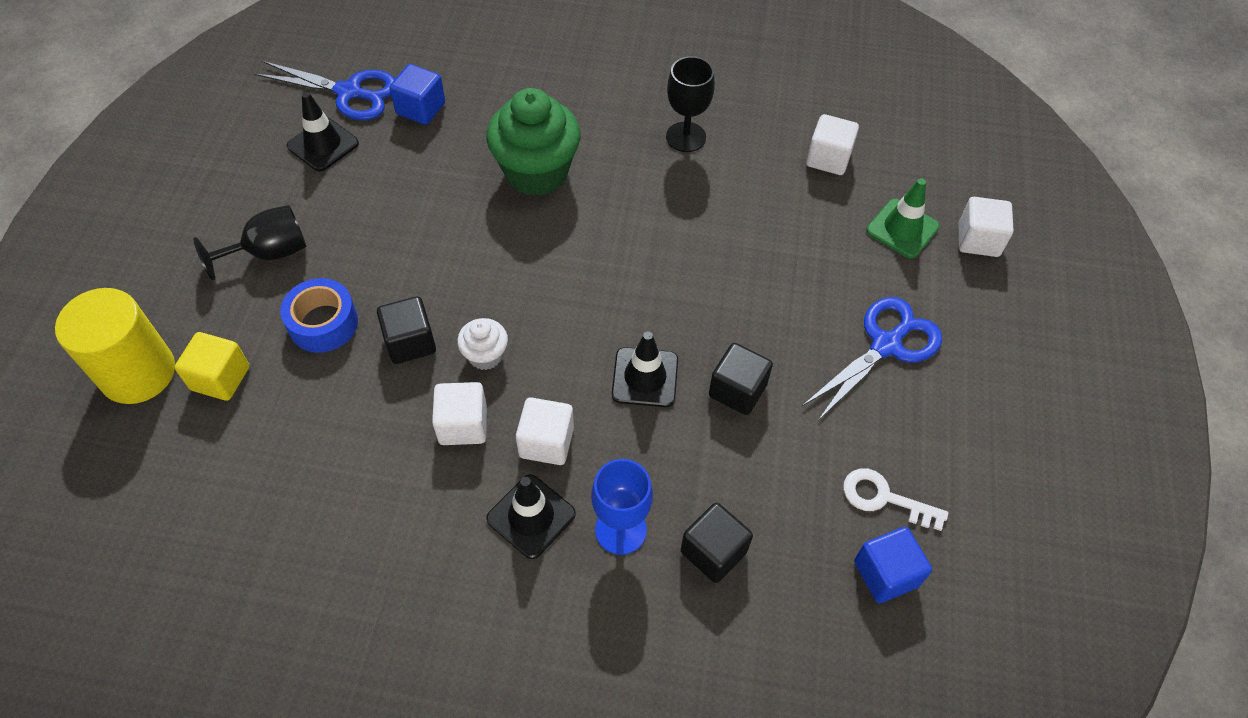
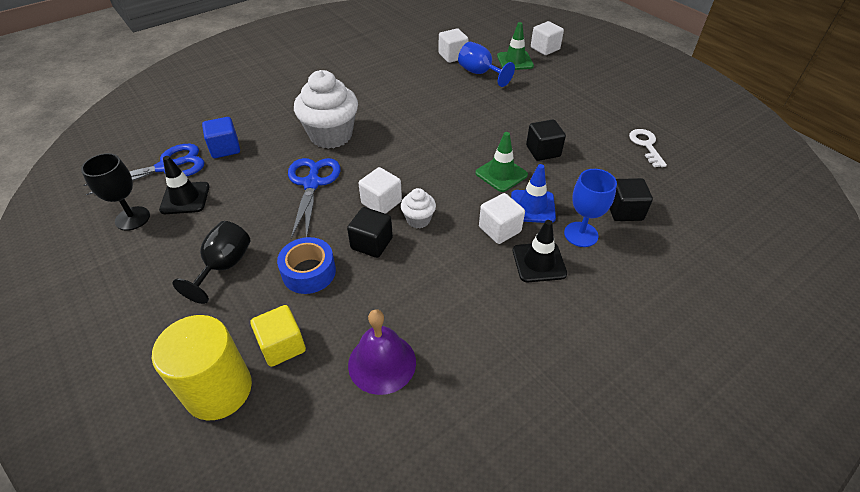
camera: 45 degrees left, 10 degrees down
white cube [432,382,487,445] -> white cube moved to [358,167,402,214]
green cupcake [486,88,581,196] -> white cupcake [294,70,358,149]
black traffic cone [612,332,678,407] -> green traffic cone [475,132,528,192]
black goblet [666,56,715,152] -> black goblet moved to [81,153,150,231]
blue scissors [802,297,942,422] -> blue scissors moved to [288,158,341,239]
white key [843,468,948,531] -> white key turned 105 degrees clockwise [629,129,667,167]
blue cube [854,527,932,603] -> none
none -> purple bell [348,309,416,395]
none -> blue goblet [458,42,515,87]
none -> blue traffic cone [511,164,556,223]

